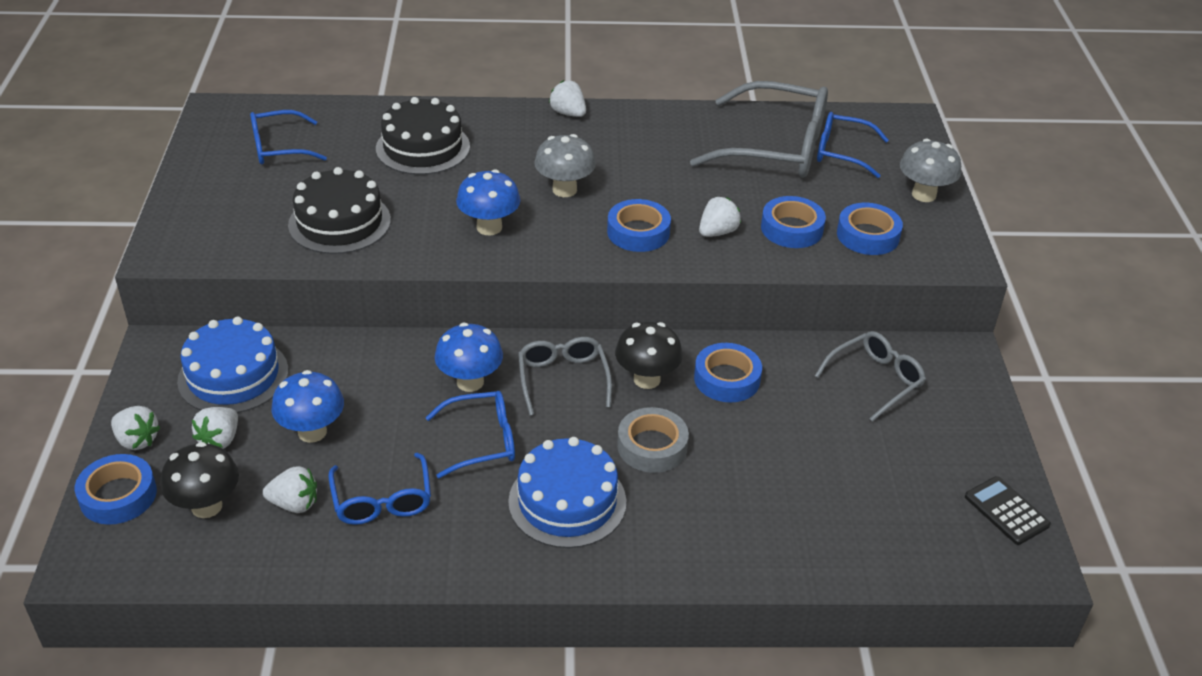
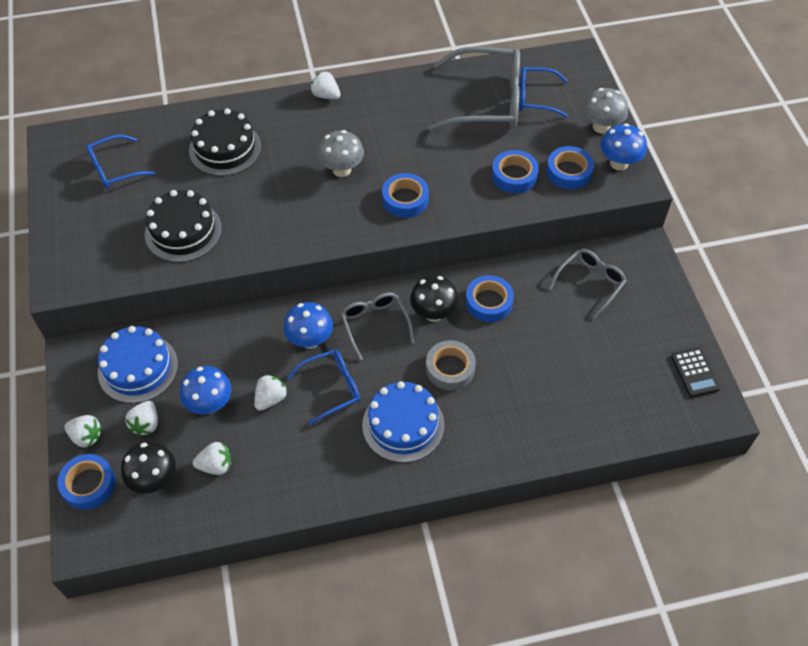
camera: 10 degrees left, 15 degrees up
blue glasses [328,453,431,525] -> none
blue mushroom [456,169,521,235] -> blue mushroom moved to [600,123,647,171]
white strawberry [699,197,741,237] -> white strawberry moved to [254,374,287,411]
black calculator [965,476,1051,545] -> black calculator turned 150 degrees counterclockwise [671,348,720,397]

